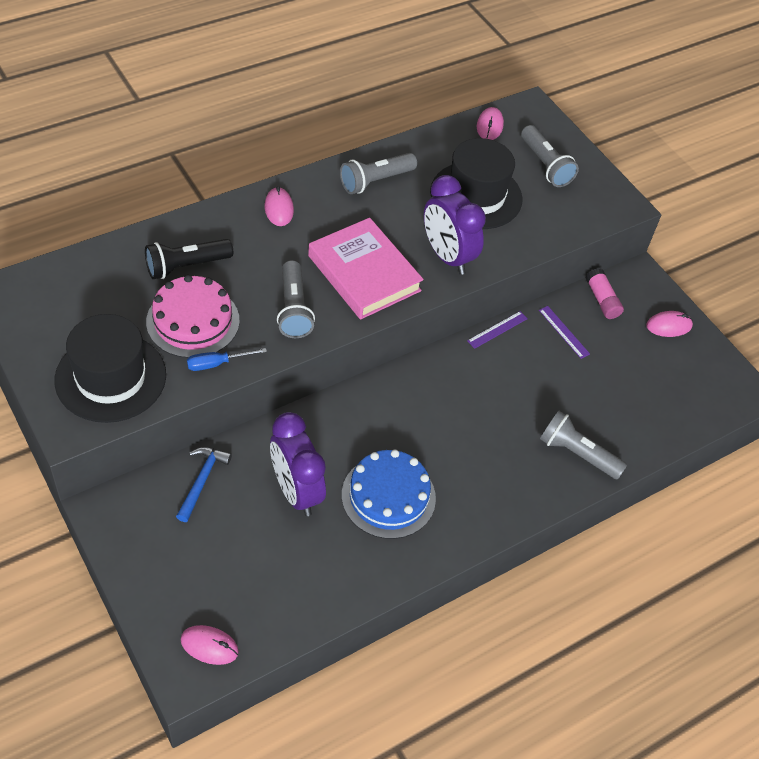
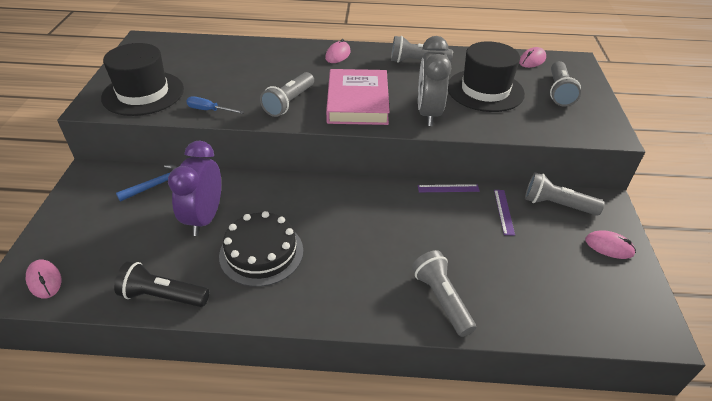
camera: 40 degrees right, 10 degrees down
black flashlight [145,239,233,279] -> black flashlight moved to [114,261,209,307]
pink cake [146,275,240,358] -> none
blue cake [342,450,436,539] -> black cake [219,211,303,287]
purple clock [424,175,486,275] -> grey clock [418,36,451,126]
pink glue stick [586,268,624,319] -> grey flashlight [525,172,605,216]

